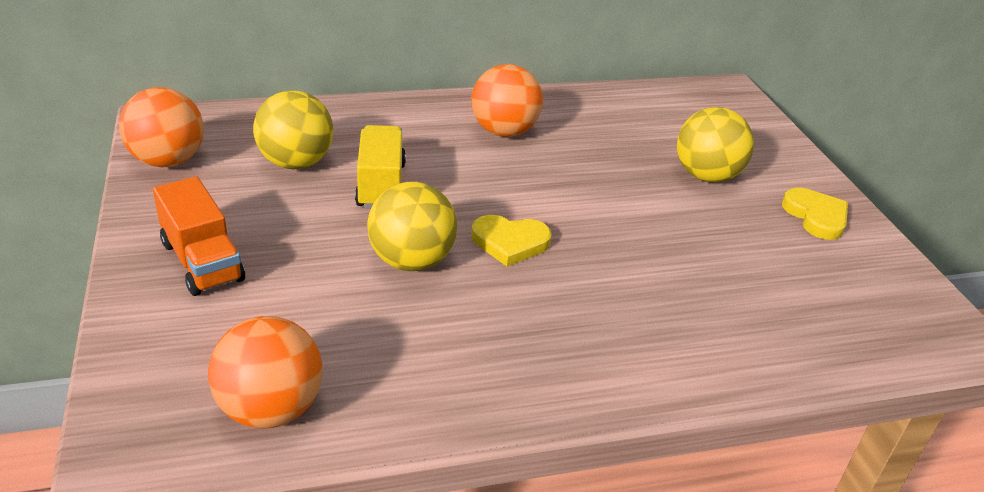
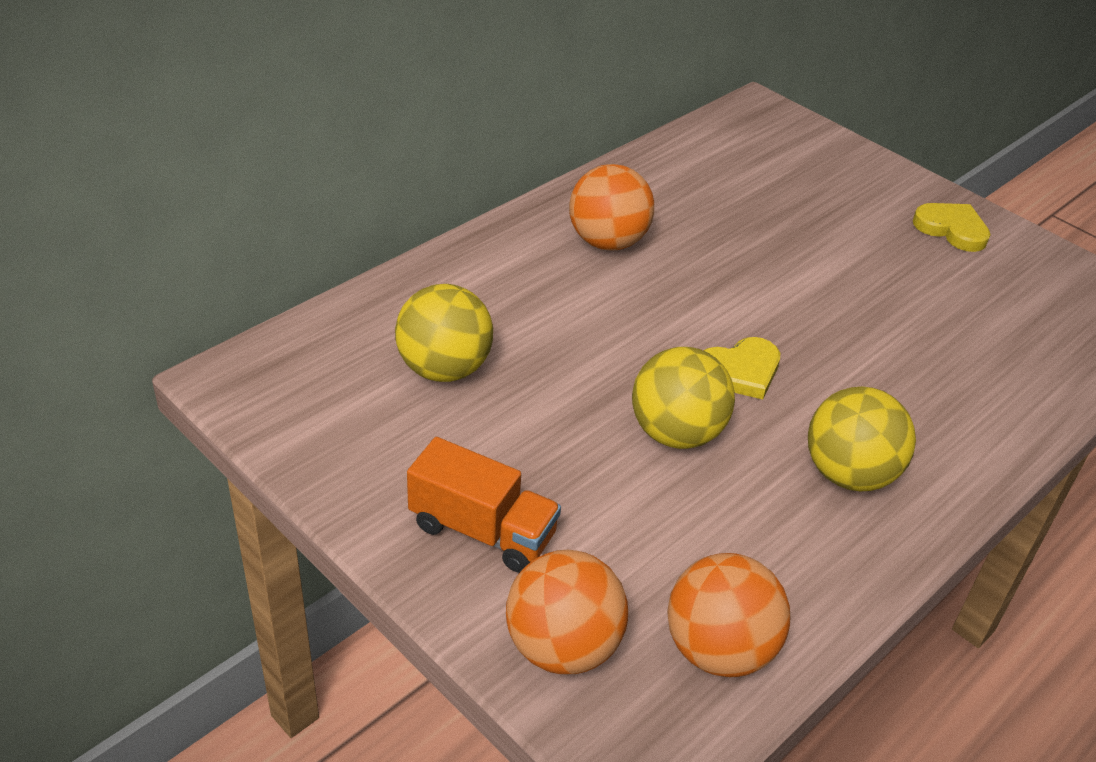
camera: 30 degrees left, 5 degrees up
orange ball [119,87,204,167] -> orange ball moved to [506,550,628,674]
yellow truck [355,125,406,209] -> none
yellow ball [677,107,754,183] -> yellow ball moved to [808,387,916,491]

